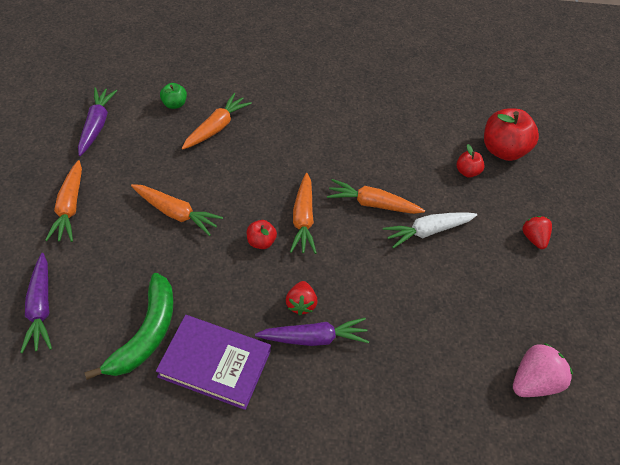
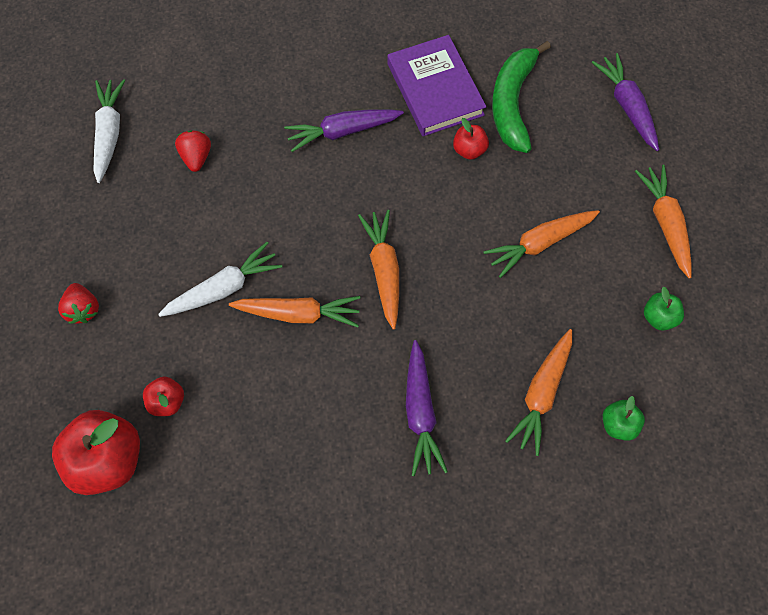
camera: 175 degrees right, 15 degrees up
purple carrot [78,87,117,156] -> purple carrot moved to [406,340,448,476]
orange carrot [131,184,223,236] -> orange carrot turned 45 degrees counterclockwise [483,210,600,278]
purple book [156,315,271,410] -> purple book turned 60 degrees clockwise [387,35,487,136]
red apple [247,220,277,249] -> red apple moved to [453,118,489,160]
red strawberry [286,281,317,315] -> red strawberry moved to [175,130,211,172]
pink strawberry [513,343,573,397] -> white carrot [94,79,125,183]
none -> green apple [644,287,684,331]

